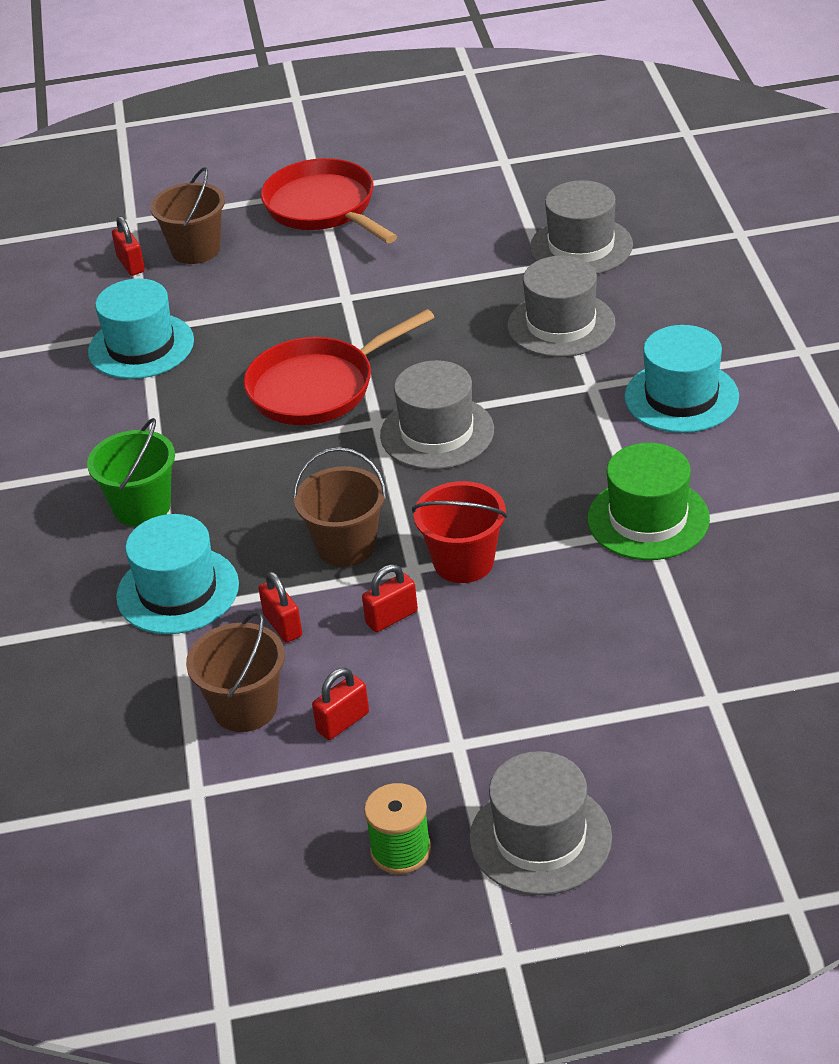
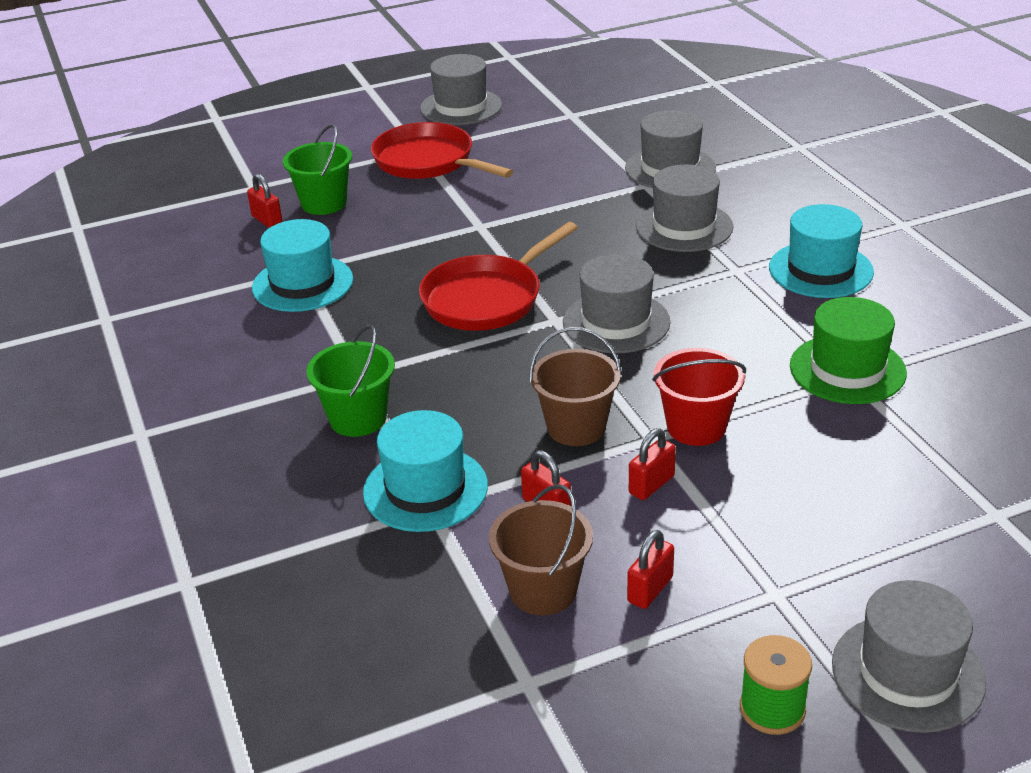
camera: 15 degrees left, 5 degrees down
brown bucket [150,167,225,264] -> green bucket [283,124,352,215]
none -> grey hat [420,54,502,125]

